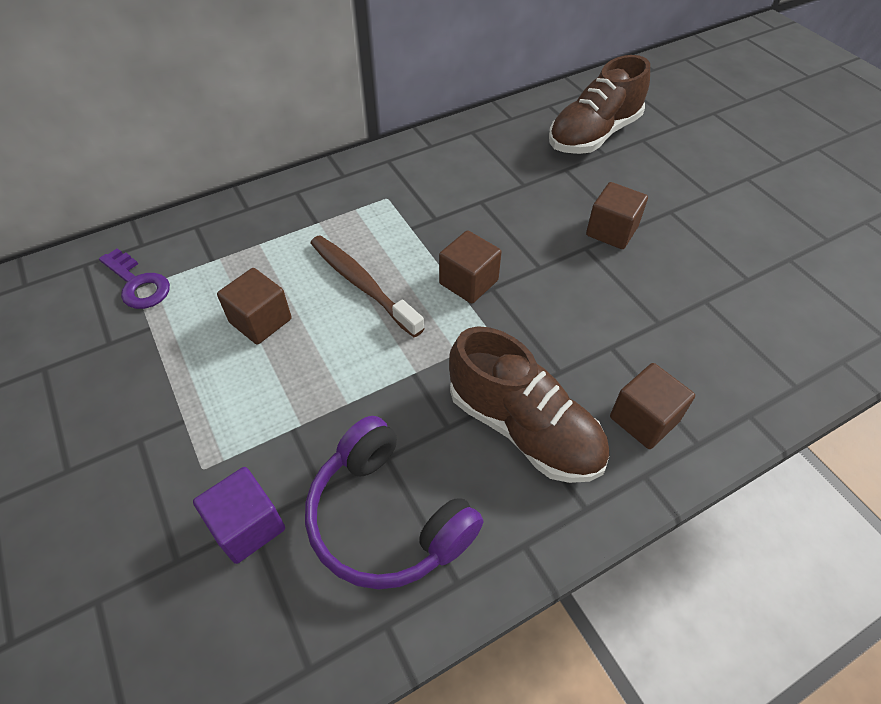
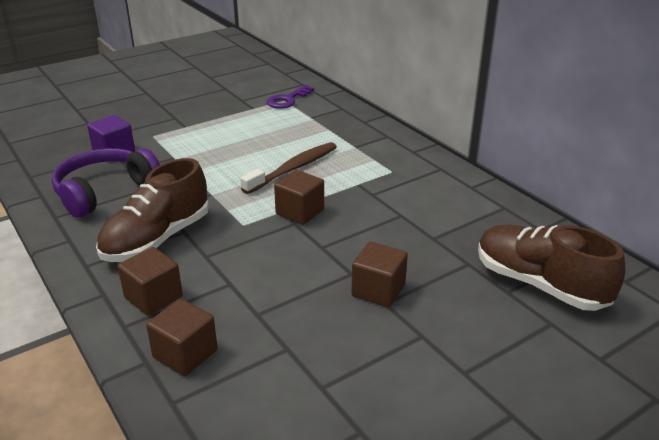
camera: 85 degrees right, 20 degrees down
brown cube [217,268,291,345] -> brown cube moved to [146,299,218,376]

